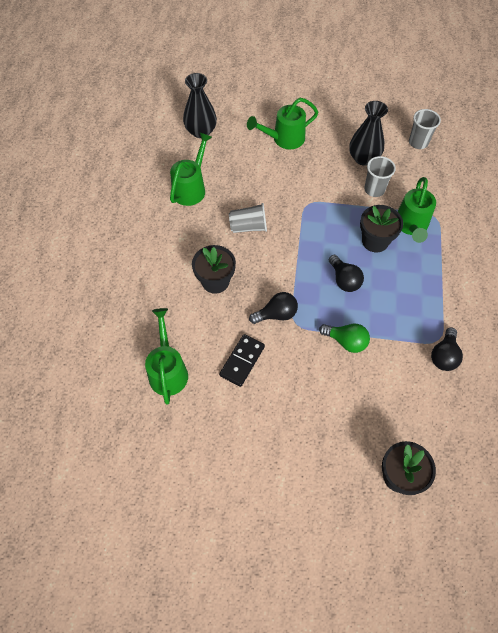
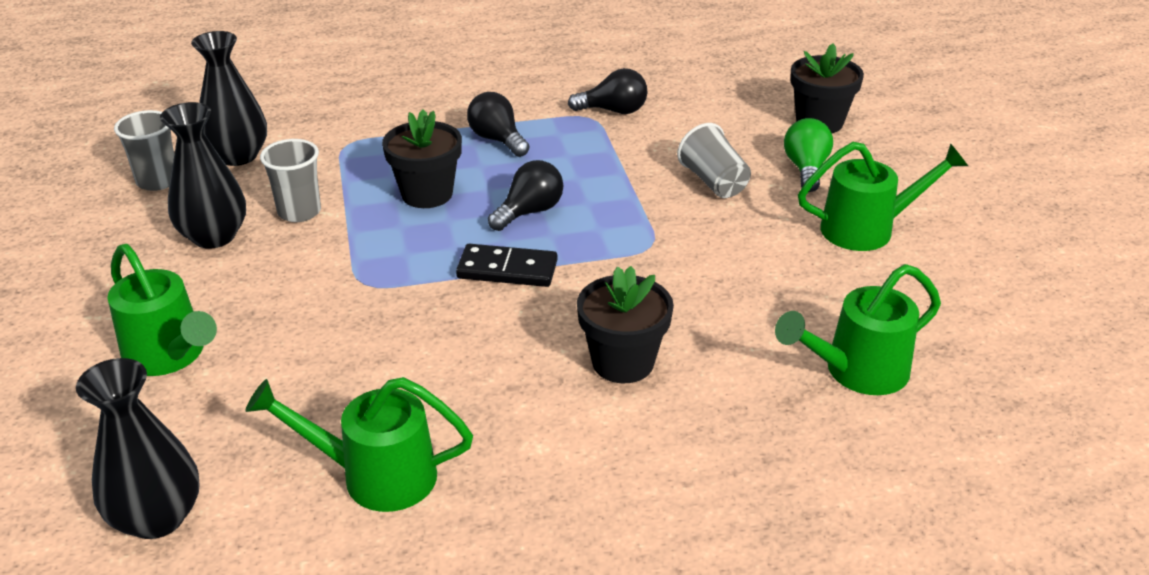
camera: 110 degrees left, 25 degrees down
black domino [219,334,265,387] -> black domino moved to [456,244,558,287]
grey cup [229,203,267,233] -> grey cup moved to [677,123,751,198]
black light bulb [249,292,298,324] -> black light bulb moved to [467,92,529,157]
green light bulb [319,324,370,353] -> green light bulb moved to [784,118,833,192]
green watering can [397,177,436,243] -> green watering can moved to [798,142,968,251]
none -> black vase [191,31,267,166]

